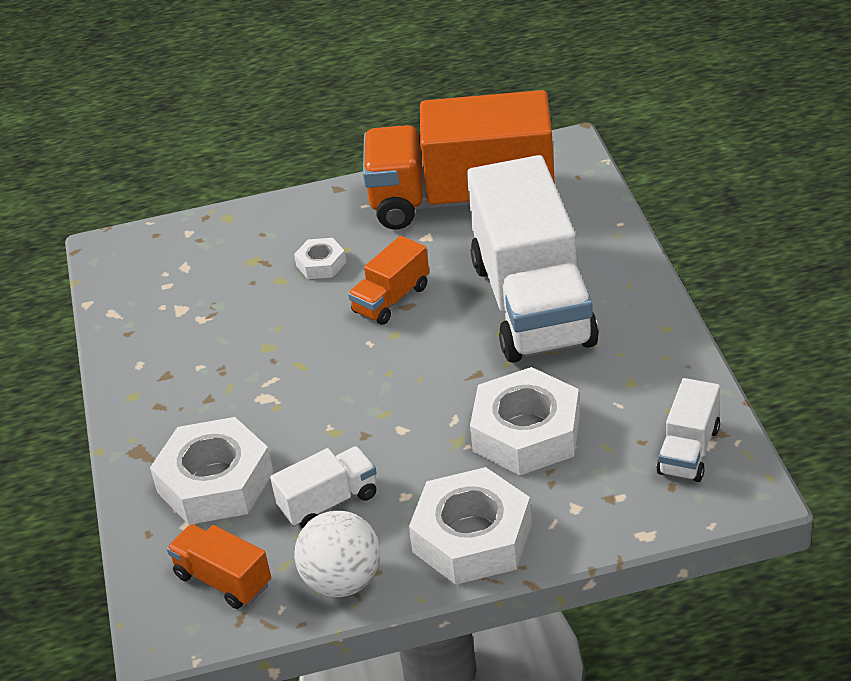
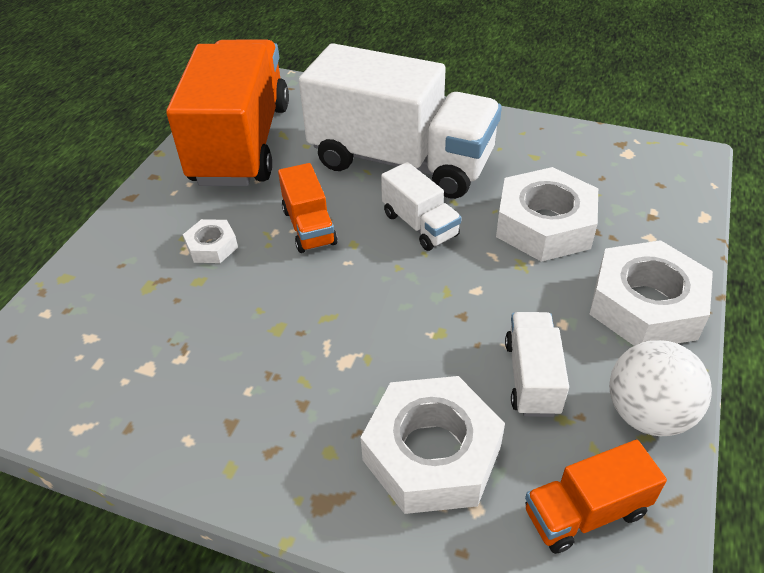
camera: 60 degrees left, 5 degrees up
orange truck [363,90,555,230] -> orange truck turned 150 degrees clockwise [166,40,289,186]
white truck [656,378,720,482] -> white truck moved to [381,162,461,251]

